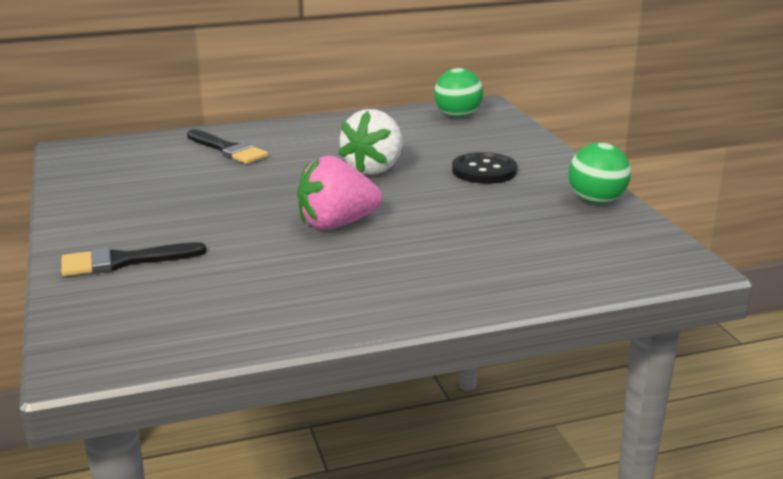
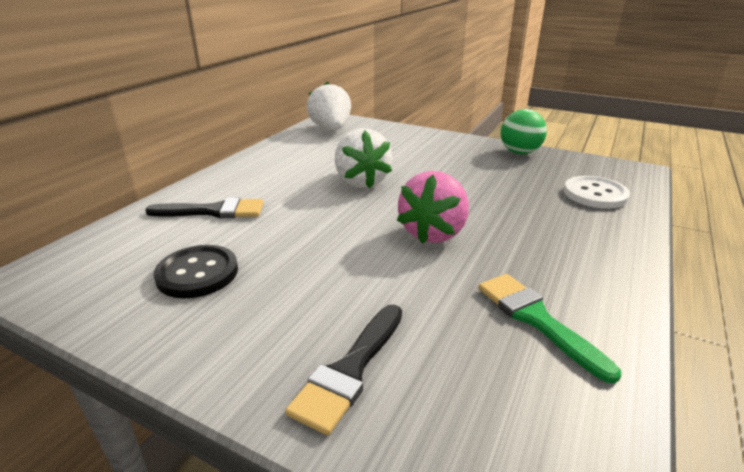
camera: 45 degrees left, 5 degrees up
green ball [434,68,483,118] -> white strawberry [307,82,351,131]
black button [452,152,517,184] -> black button moved to [153,245,238,298]
none -> green brush [478,274,621,384]
none -> white button [564,176,630,209]

